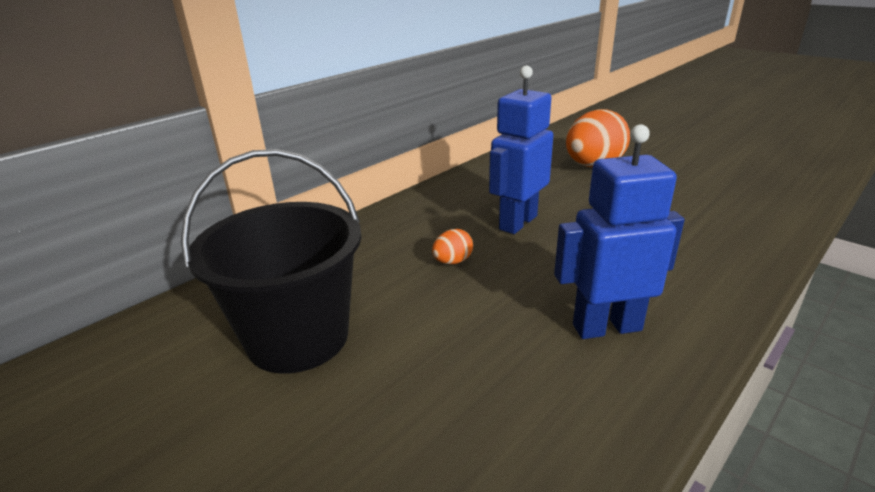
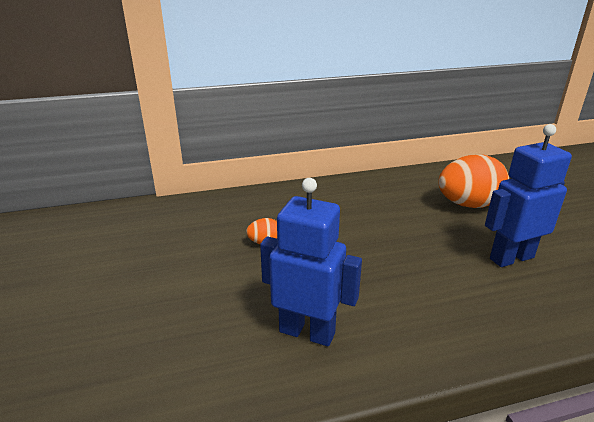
camera: 30 degrees right, 0 degrees up
black bucket [181,149,362,374] -> none
blue robot [489,66,553,234] -> blue robot moved to [485,124,572,267]

